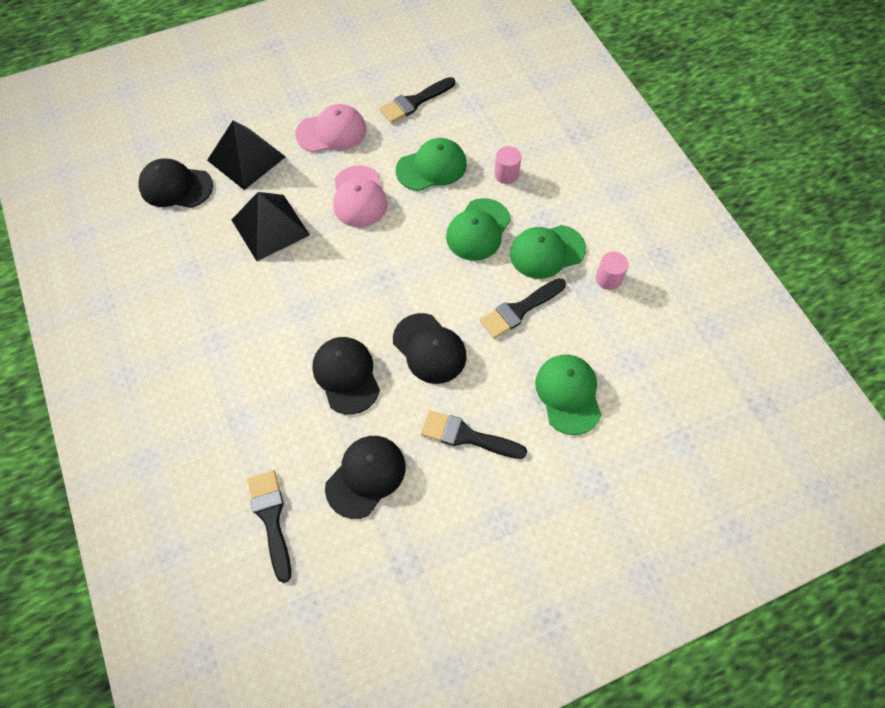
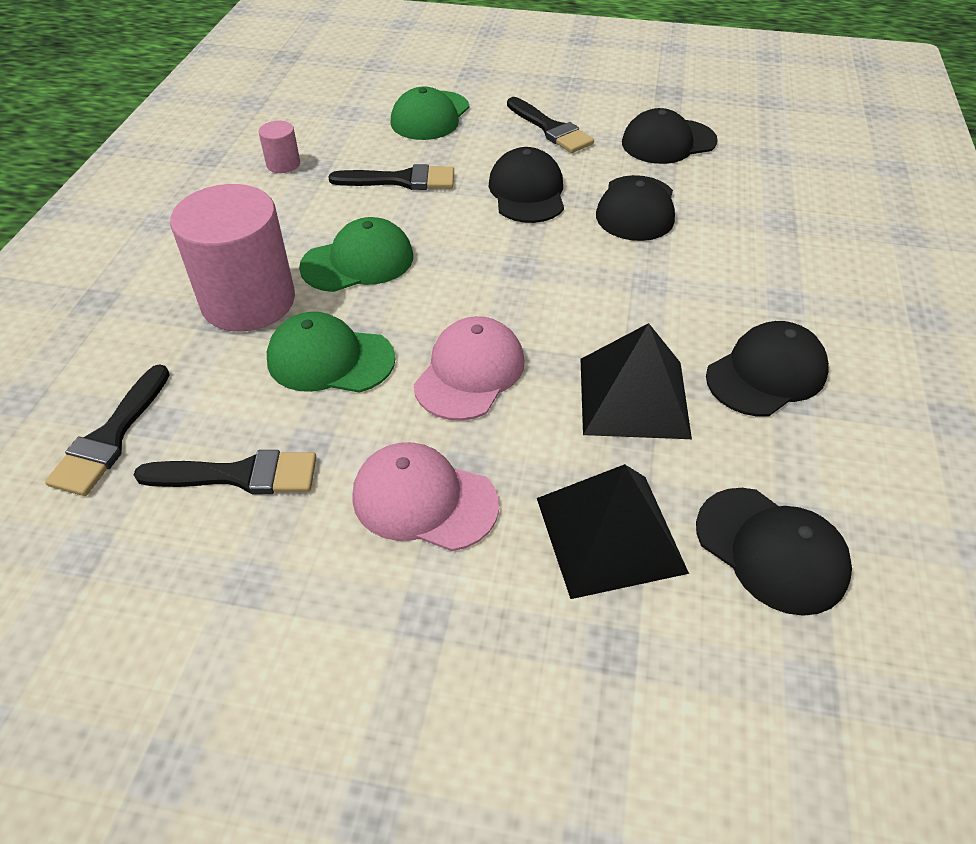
camera: 145 degrees left, 15 degrees down
black brush [247,470,291,583] -> black brush moved to [45,365,170,496]
pink cylinder [494,146,521,184] -> pink cylinder [170,184,295,331], size x2.30
green cap [510,225,586,279] -> none
none -> black cap [706,321,829,416]

